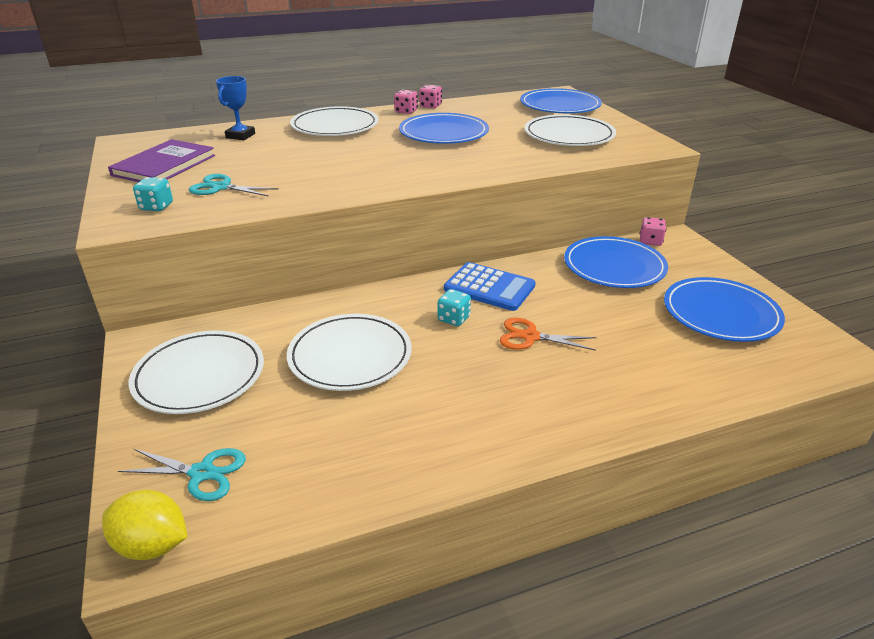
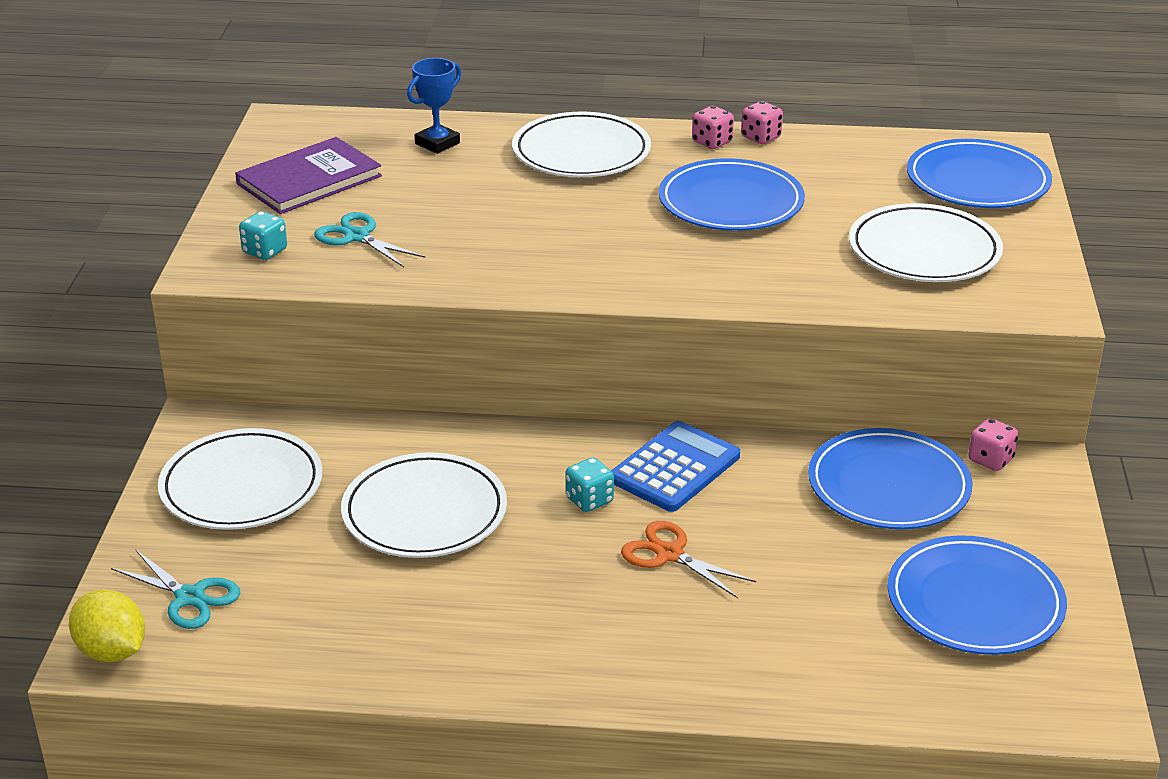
camera: 25 degrees right, 0 degrees up
blue calculator [444,262,536,311] -> blue calculator turned 105 degrees counterclockwise [611,421,740,512]

